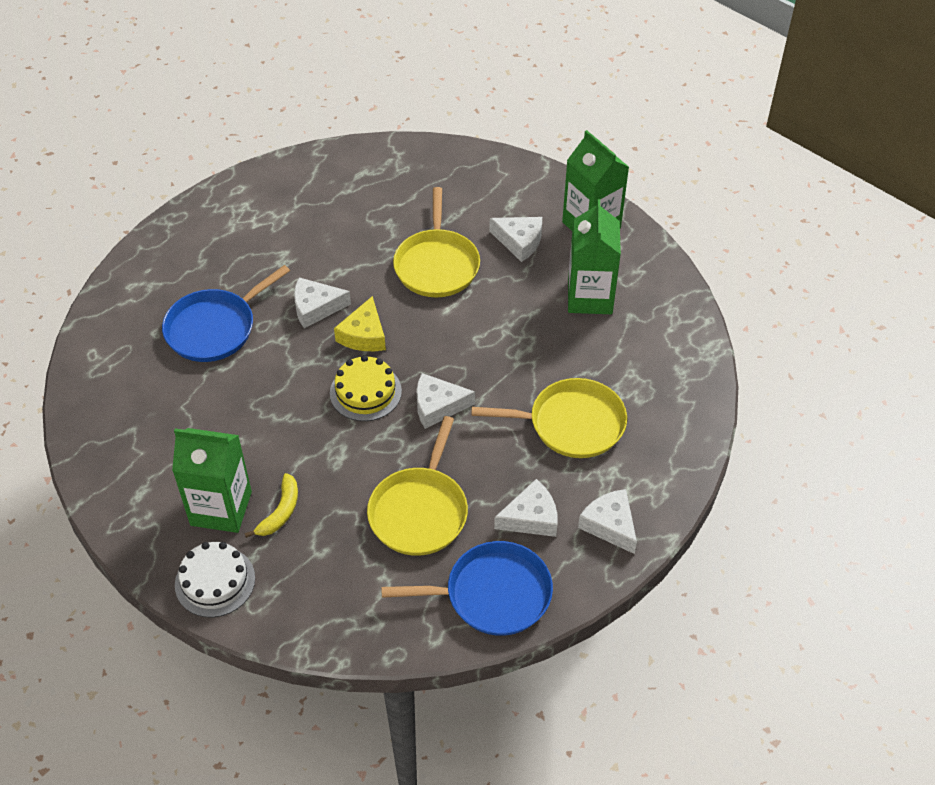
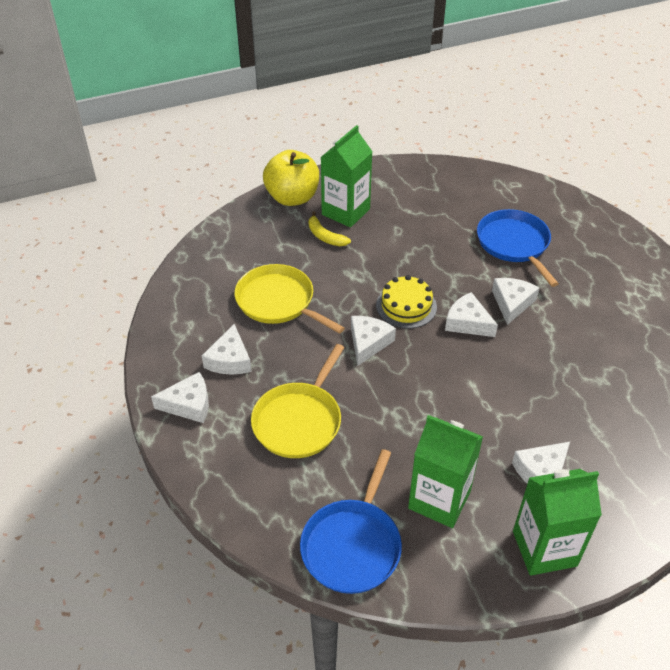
camera: 115 degrees right, 5 degrees down
white cake [175,542,255,617] -> yellow apple [263,150,319,206]
yellow cheese [334,296,386,351] -> white cheese [445,292,498,337]
blue pan [381,541,553,636] -> blue pan moved to [300,449,402,594]
yellow pan [393,187,480,297] -> none

